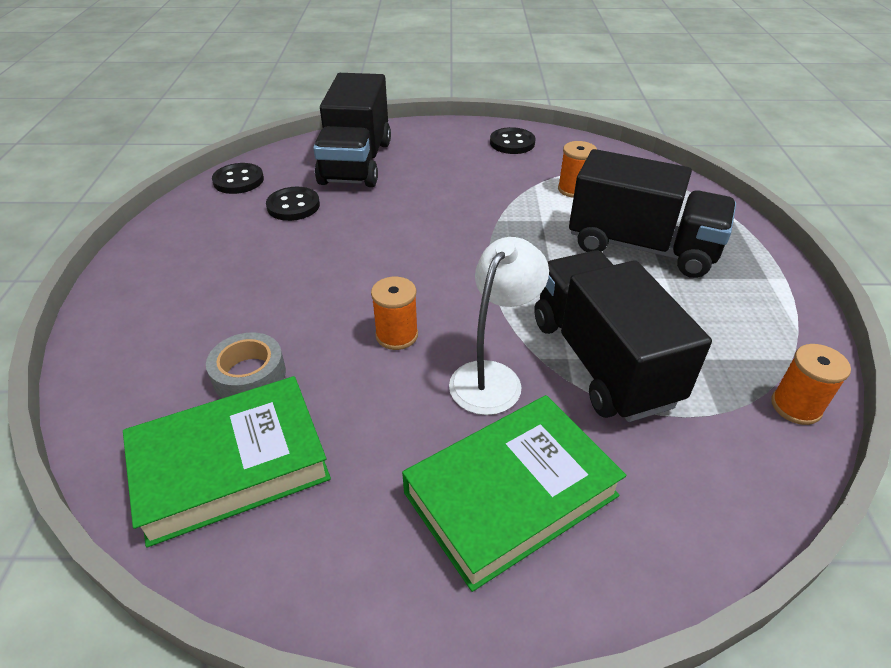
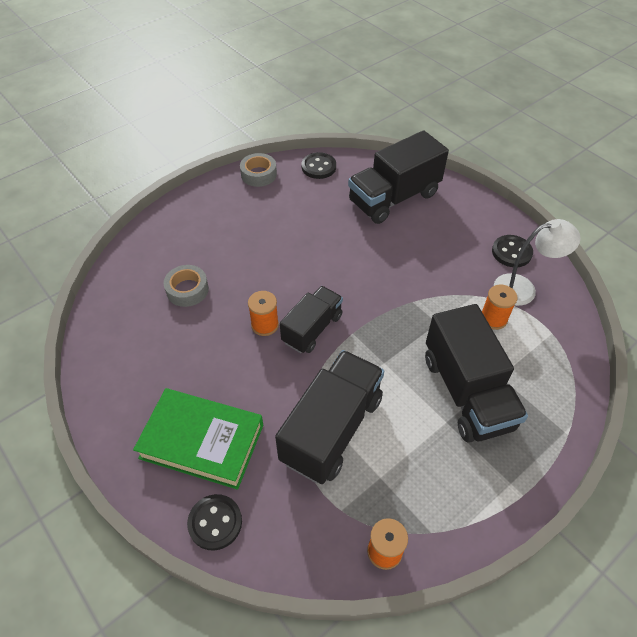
camera: 50 degrees right, 10 degrees up
green book [123,376,331,547] -> none
black button [266,187,320,221] -> black button moved to [187,494,242,551]
white lamp [449,237,549,415] -> white lamp moved to [494,219,581,306]
none -> grey tape [240,153,277,187]
none -> black truck [280,286,343,353]

